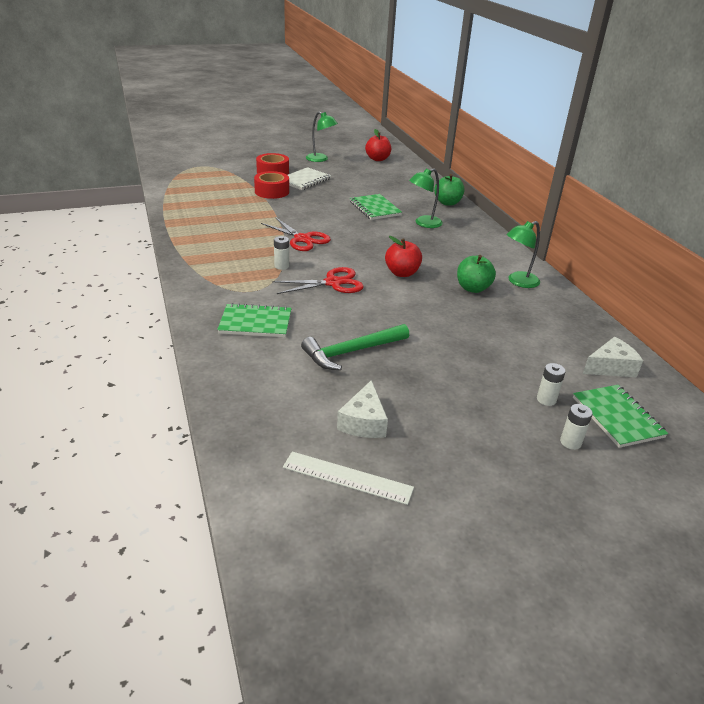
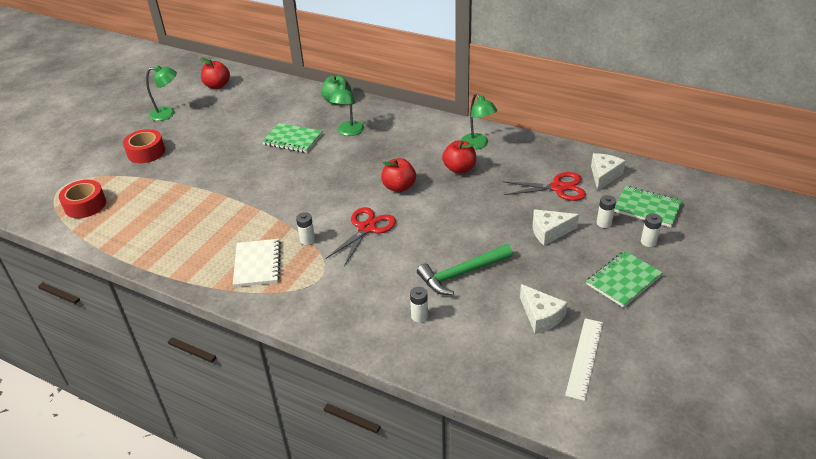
camera: 40 degrees left, 5 degrees up
green notebook [217,303,292,337] -> green notebook moved to [586,251,663,308]
red tape [254,171,289,199] -> red tape moved to [59,180,106,218]
red scissors [261,217,331,251] -> red scissors moved to [503,172,586,201]
white ruler [283,451,414,505] -> white ruler turned 45 degrees counterclockwise [565,318,603,401]
white notebook [288,167,331,190] -> white notebook moved to [233,239,281,287]
green hammer [301,324,409,370] -> green hammer turned 45 degrees clockwise [417,244,513,295]
green apple [457,255,496,293] -> red apple [442,140,476,174]
green lamp [506,221,540,288] -> green lamp turned 45 degrees counterclockwise [461,93,497,149]
none -> white battery [410,287,428,323]
none -> white cheese [533,209,579,245]

